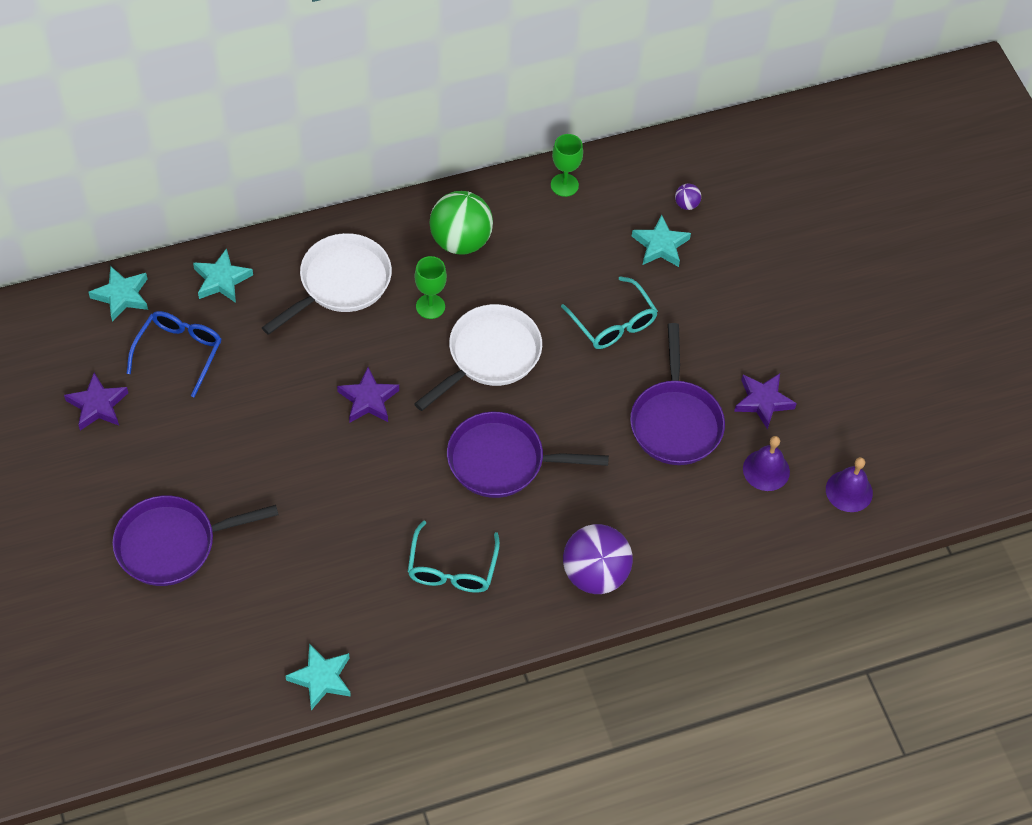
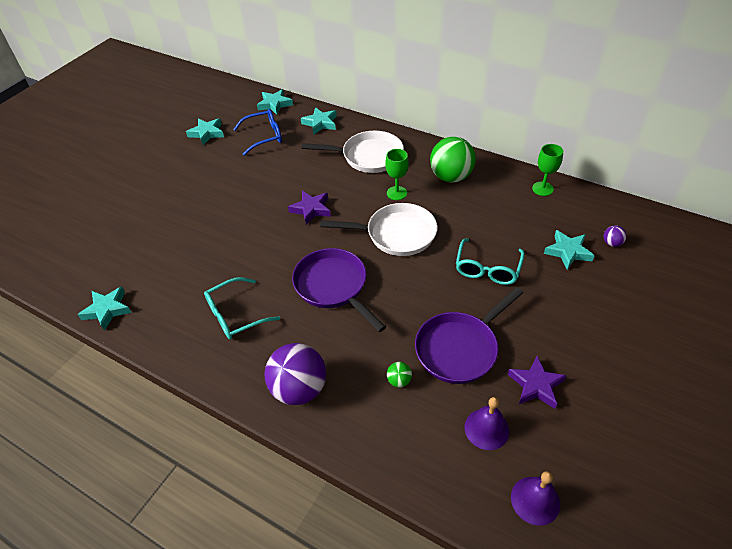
camera: 55 degrees right, 10 degrees down
purple star [64,373,128,430] -> turquoise star [186,118,224,145]
purple pan [112,495,279,586] -> none
none -> green ball [387,362,412,387]

